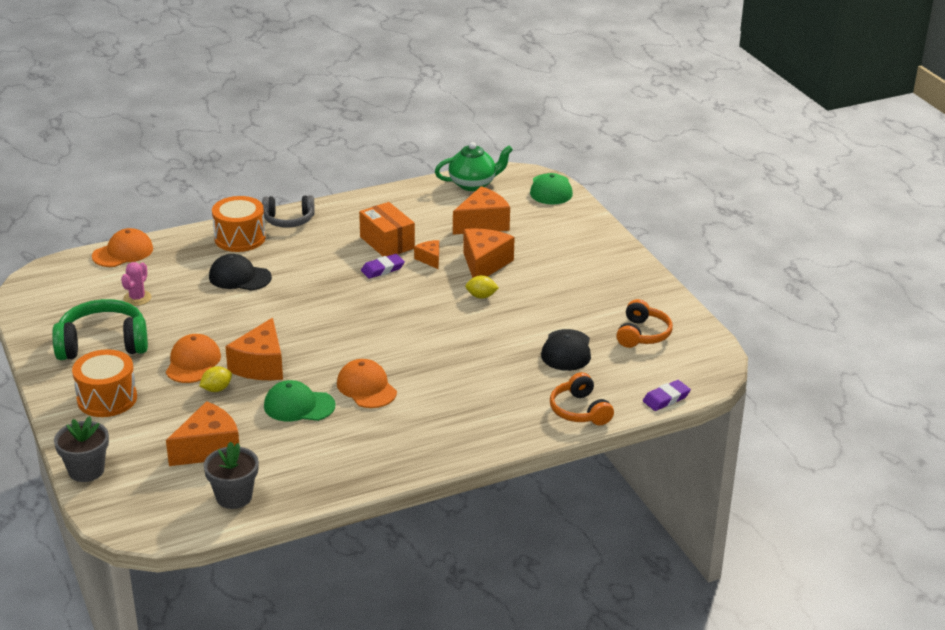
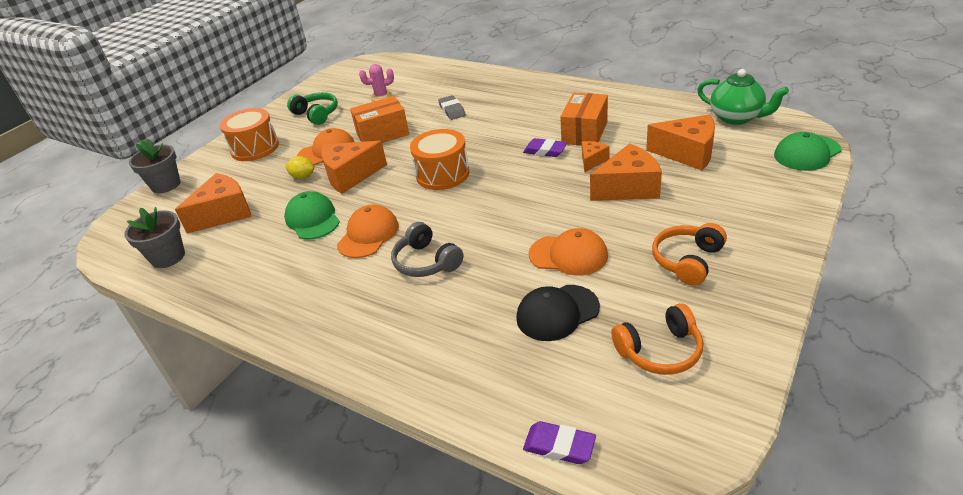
camera: 60 degrees right, 5 degrees up
green headphones [52,299,148,360] -> green headphones [287,92,338,125], size x0.65
orange cap [92,228,153,267] -> orange cap moved to [529,228,608,276]
orange cheese [166,401,239,466] -> orange cheese turned 60 degrees counterclockwise [175,173,252,234]
black cap [209,254,272,291] -> grey eraser [438,95,466,120]
orange drum [212,196,266,252] -> orange drum moved to [410,129,469,190]
grey headphones [262,195,315,228] -> grey headphones moved to [391,222,463,277]
yellow lemon [465,275,499,299] -> none
orange headphones [550,372,614,425] -> orange headphones moved to [652,223,727,286]
none -> orange box [350,96,409,143]

